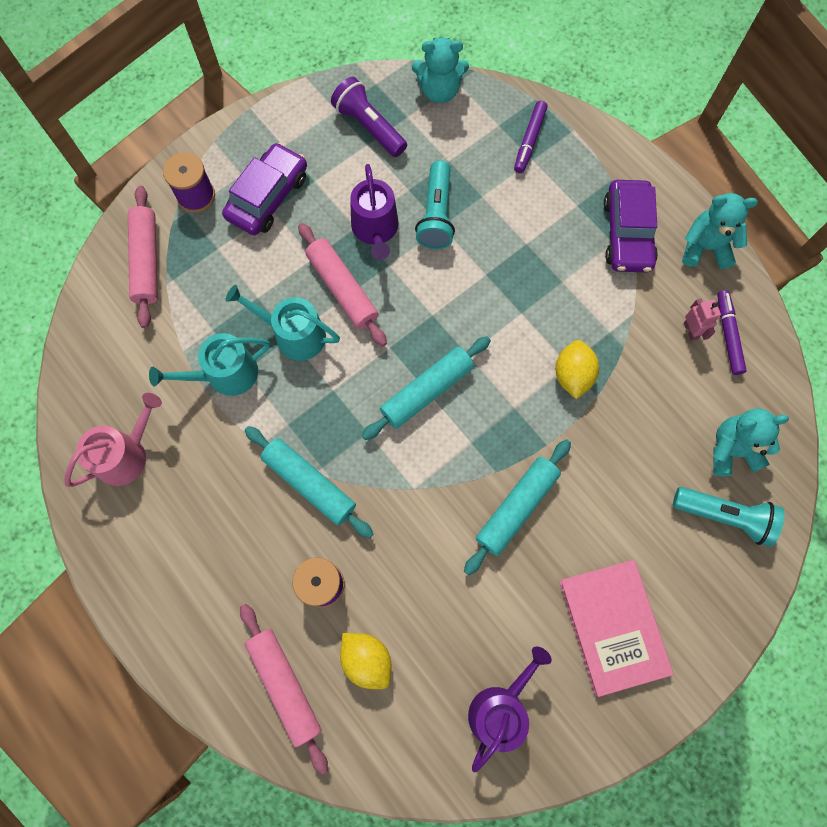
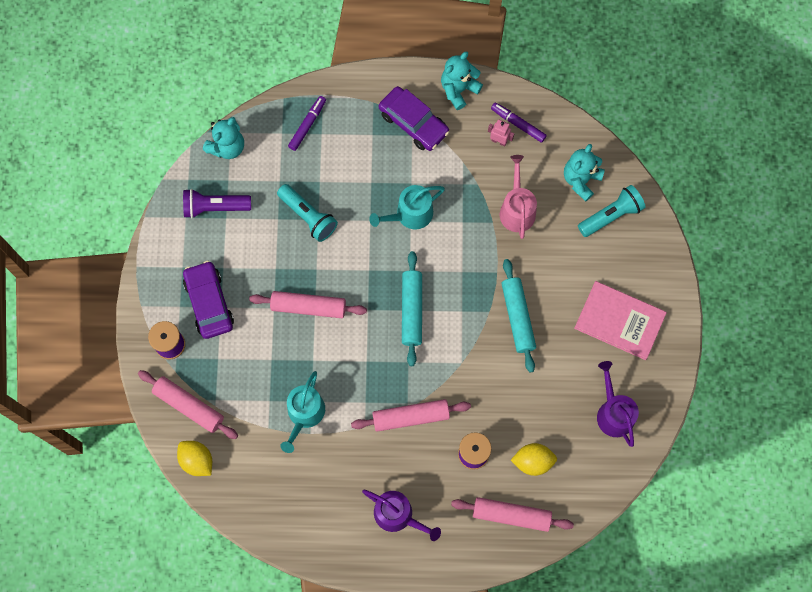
camera: 50 degrees left, 0 degrees up
pink watering can [64,393,162,487] -> pink watering can moved to [500,155,537,239]
turquoise watering can [226,285,340,361] -> turquoise watering can moved to [369,185,445,229]
turquoise rolling pin [245,426,373,539] -> pink rolling pin [351,399,471,432]
purple watering can [350,164,398,260] -> purple watering can moved to [362,489,441,541]
purple marker [514,101,548,173] -> purple marker turned 120 degrees counterclockwise [288,96,326,151]
yellow lemon [555,340,599,399] -> yellow lemon moved to [177,441,212,476]

